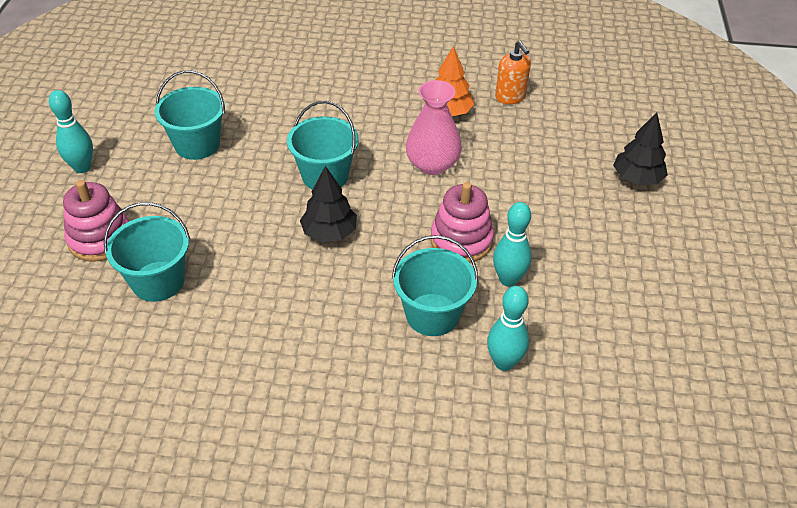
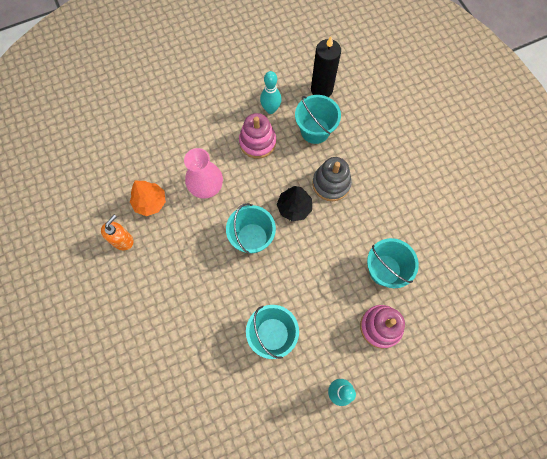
camera: 120 degrees left, 25 degrees up
turquoise bowling pin [487,286,529,371] -> black candle [311,36,341,97]
orange soap dispenser [495,41,531,104] -> orange soap dispenser moved to [101,215,134,251]
black tree [613,112,668,185] -> none
none -> grey stacking toy [312,157,352,201]

